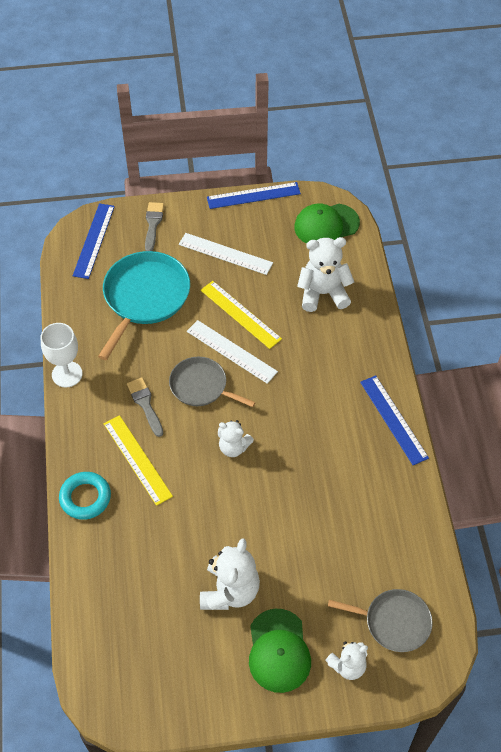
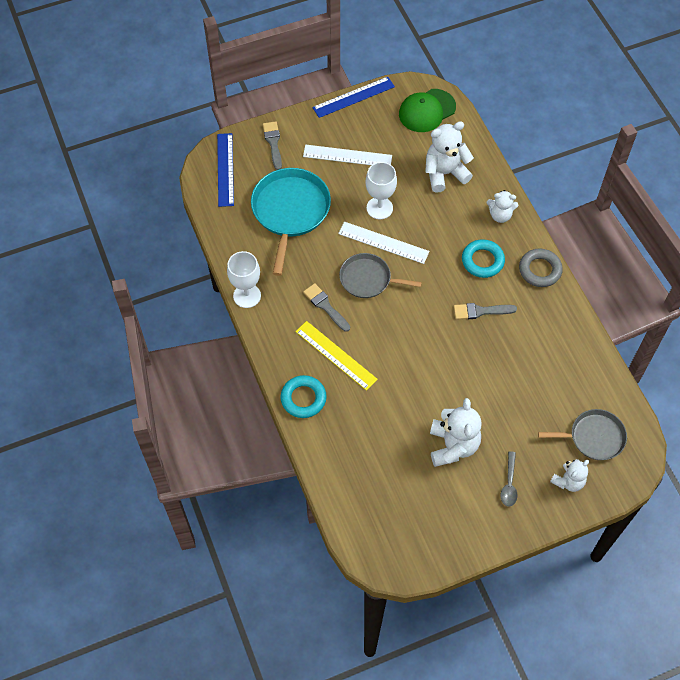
camera: 15 degrees left, 5 degrees up
yellow ruler [201,281,282,349] -> white goblet [366,162,397,219]
white teddy bear [218,420,254,457] -> white teddy bear moved to [487,190,518,223]
green cap [249,609,311,693] -> grey spoon [501,451,518,507]
blue ruler [360,375,429,465] -> grey ring [519,249,563,287]
none -> grey brush [454,303,517,320]
none -> turquoise ring [462,239,505,278]

